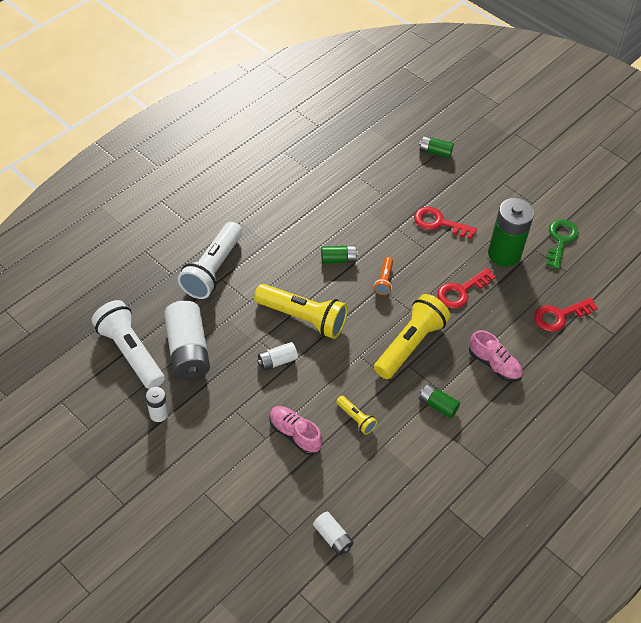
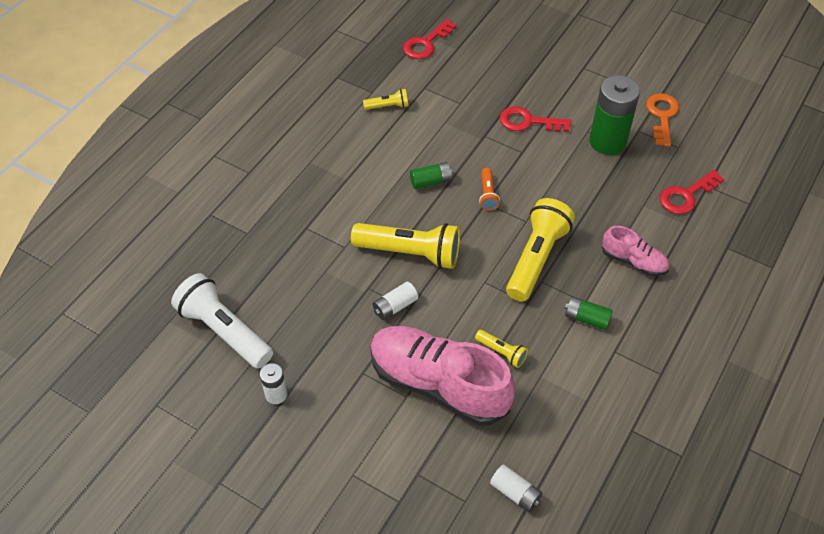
camera: 10 degrees left, 0 degrees up
white battery [164,301,210,380] -> none
white flashlight [178,222,242,299] -> none
pink shoe [269,406,323,455] -> pink shoe [370,326,516,426], size x2.02
green battery [419,136,454,158] -> none
red key [437,268,495,308] -> red key moved to [403,19,457,59]
green key [546,219,579,269] -> orange key [646,93,679,147]
none -> yellow flashlight [363,89,408,110]

